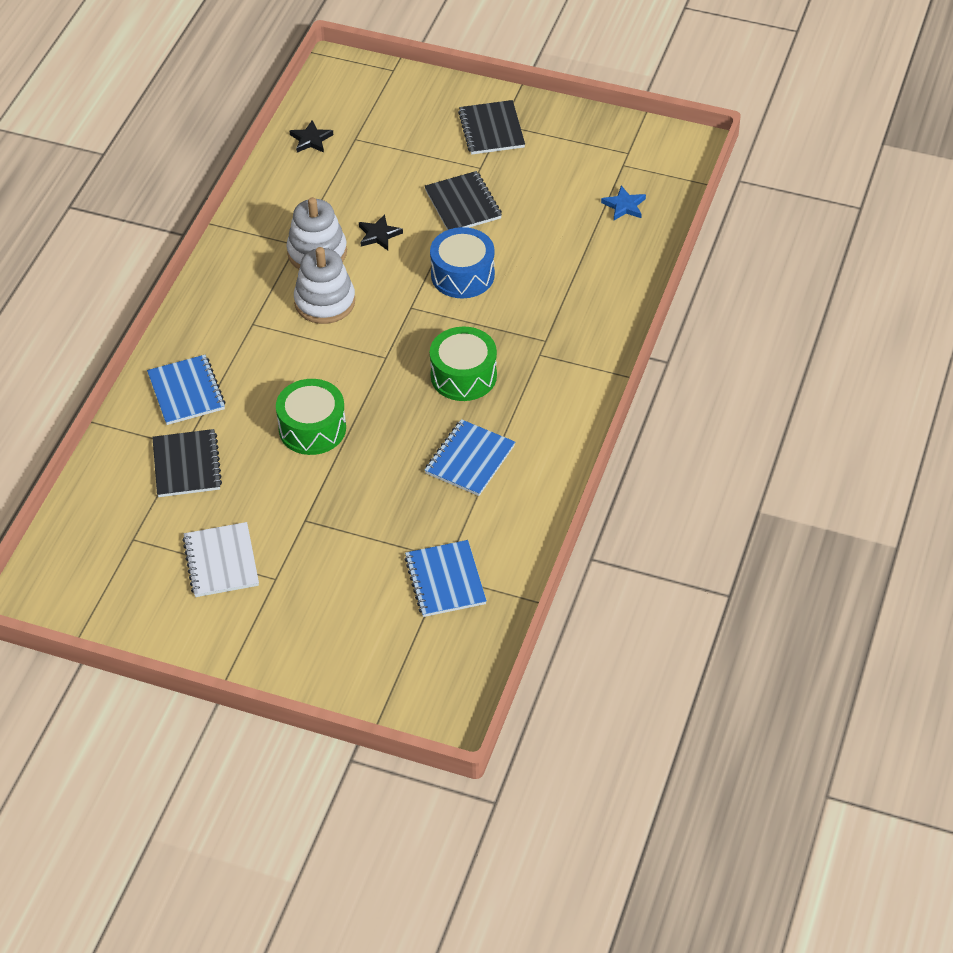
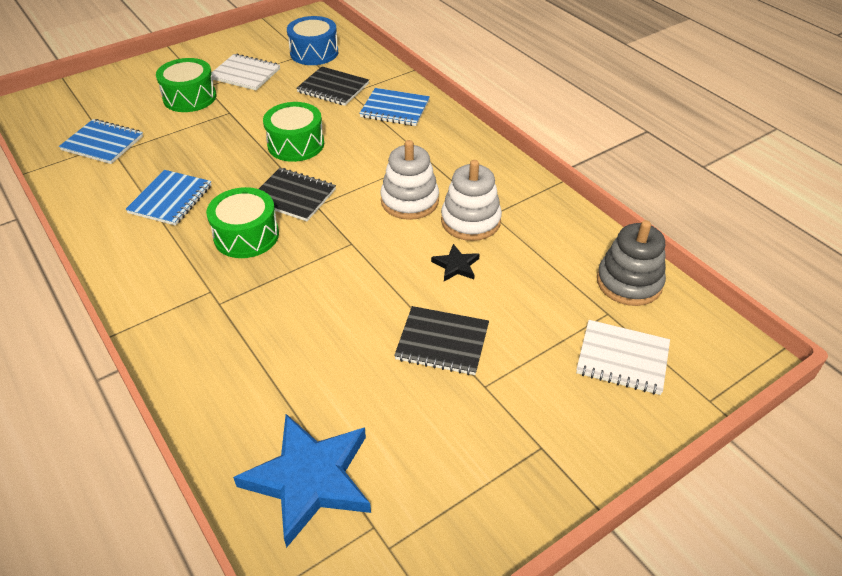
camera: 125 degrees right, 5 degrees down
black star [290,120,333,153] -> grey stacking toy [597,220,666,306]
blue notebook [425,419,515,496] -> blue notebook turned 45 degrees clockwise [125,170,212,226]
blue drum [430,227,495,298] -> blue drum moved to [287,16,338,65]
black notebook [458,100,525,155] -> black notebook moved to [259,168,336,221]
blue star [601,186,646,220] -> blue star [233,414,371,548], size x2.20
none -> green drum [156,58,216,112]
none -> white notebook [576,320,670,395]

